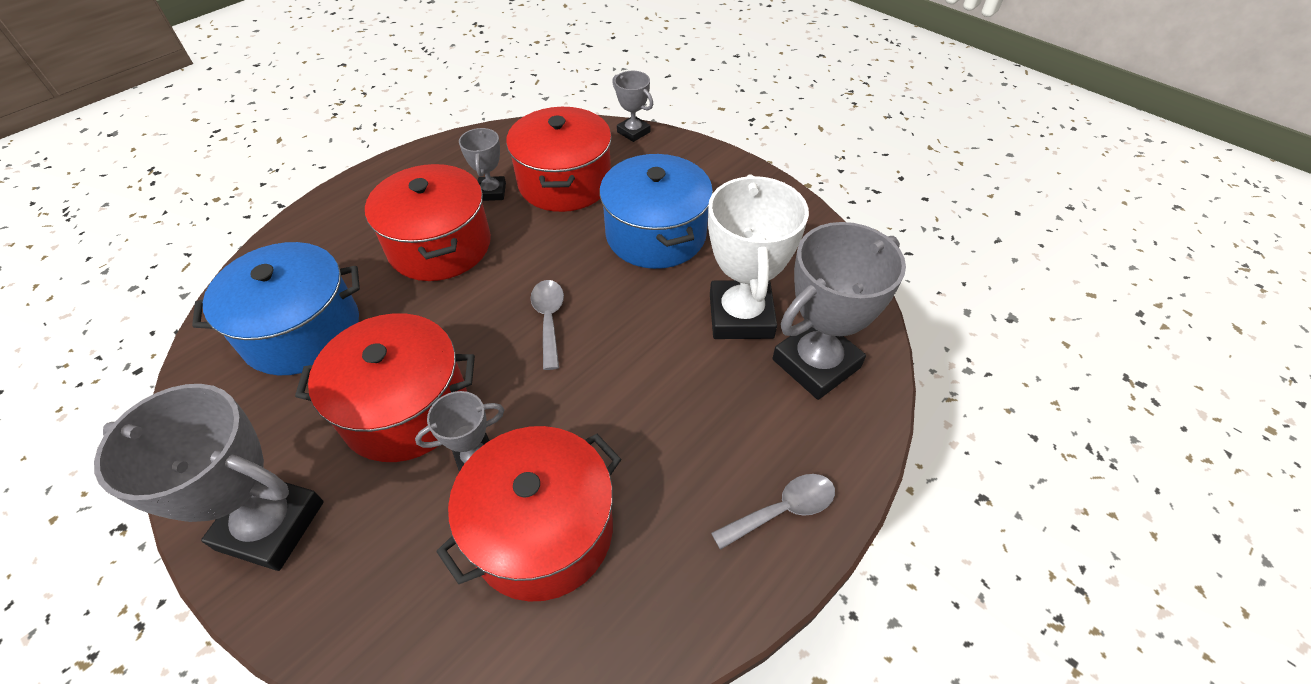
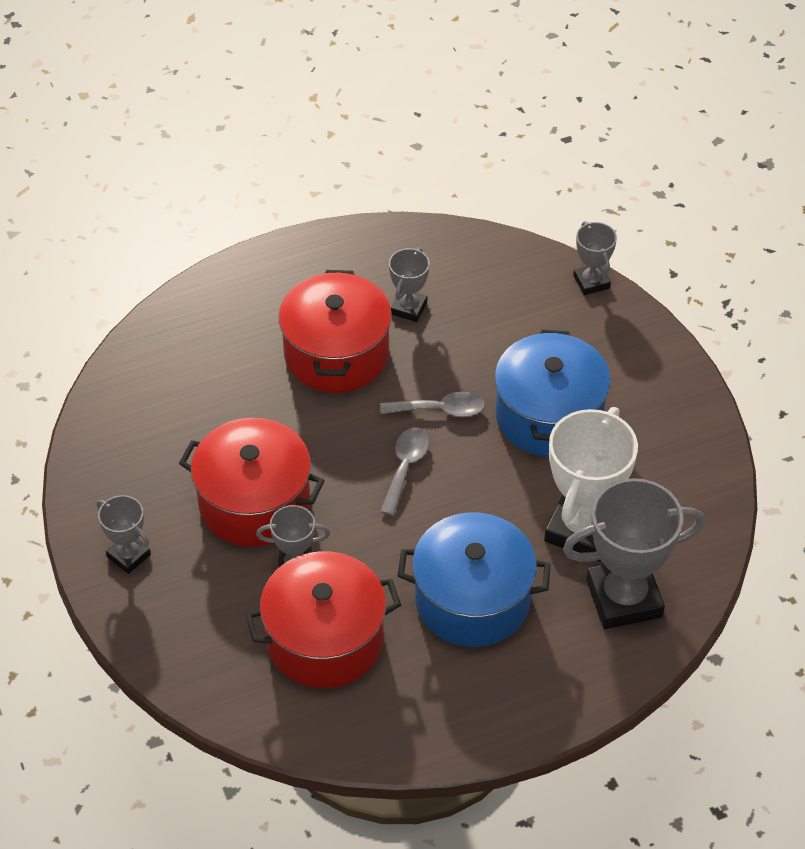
camera: 25 degrees right, 0 degrees up
grey trophy [94,384,324,571] -> grey trophy [97,495,151,574], size x0.52
blue pot [192,242,360,375] -> blue pot moved to [398,513,551,647]
red pot [506,107,612,212] -> none
grey spoon [711,474,835,550] -> grey spoon moved to [380,392,485,417]

